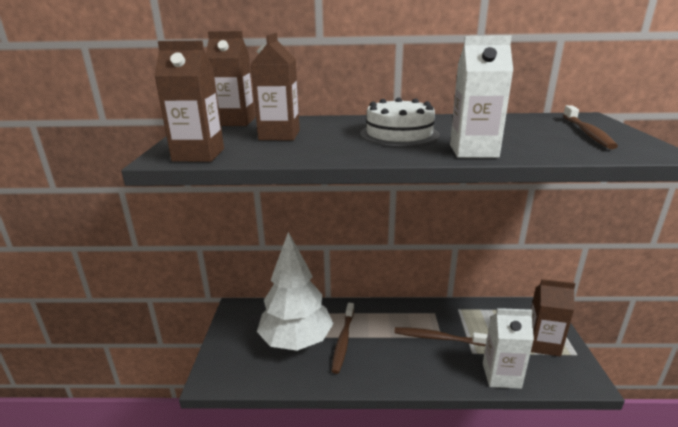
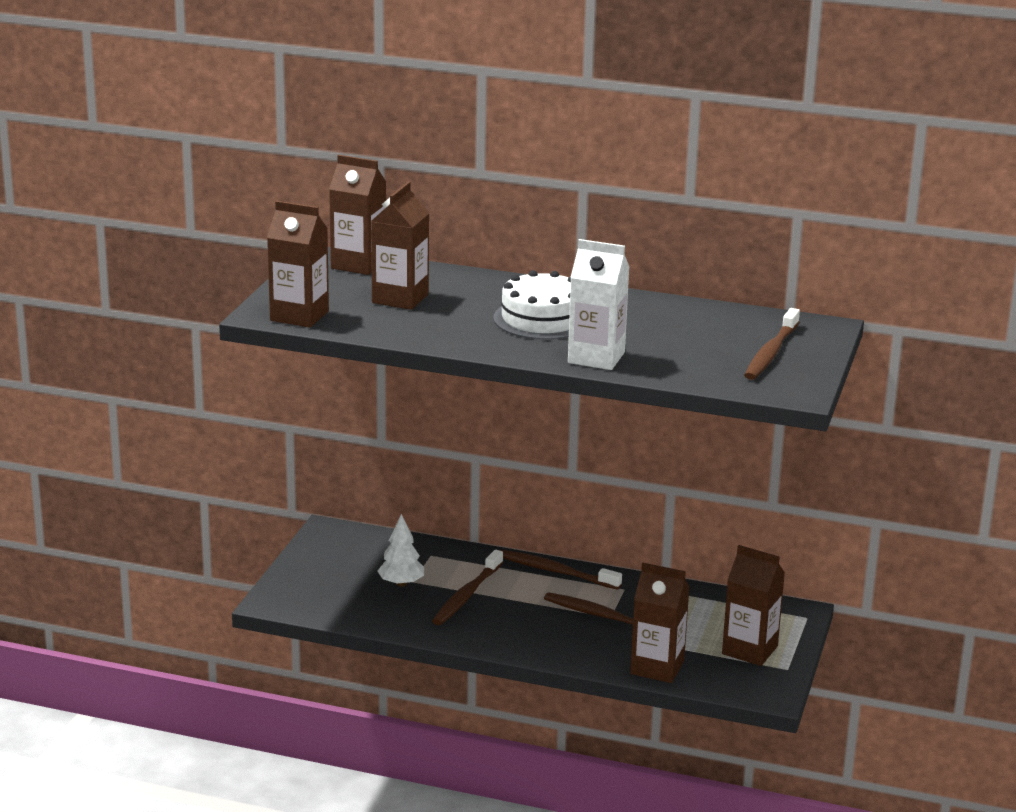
camera: 15 degrees right, 0 degrees up
white tree [257,232,334,351] -> white tree [377,514,424,587], size x0.44
white carton [483,308,534,389] -> brown carton [630,563,690,683]
none -> brown toothbrush [500,550,622,590]

